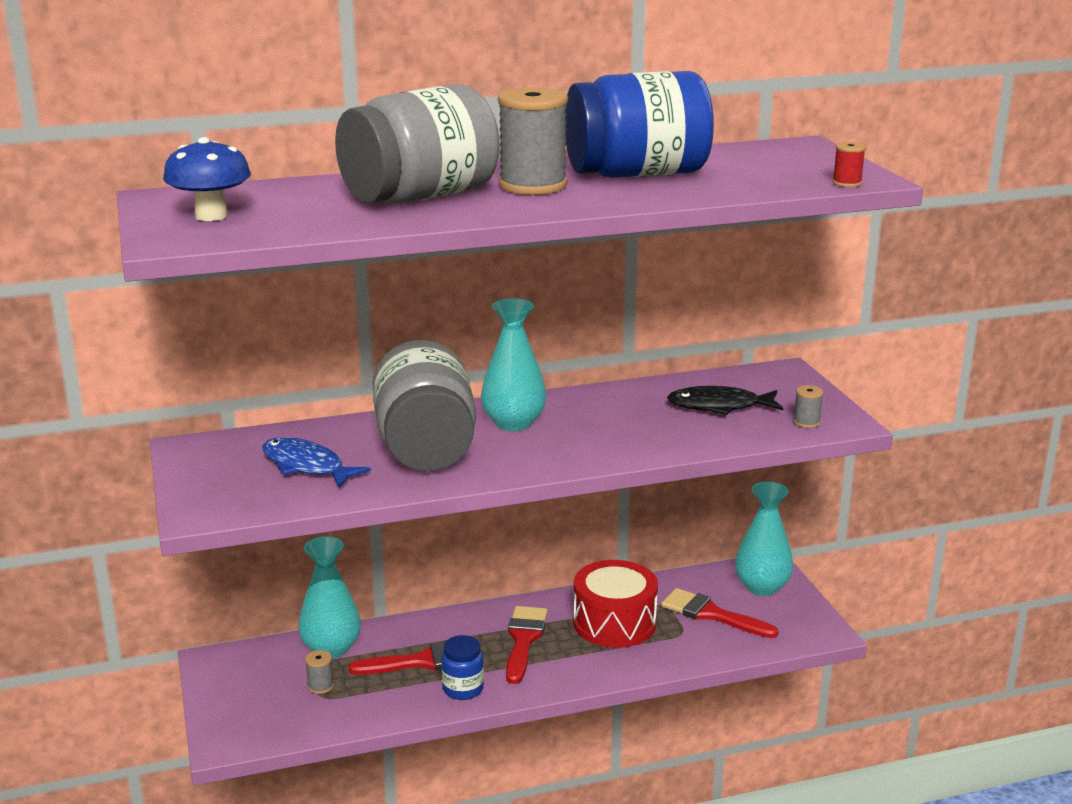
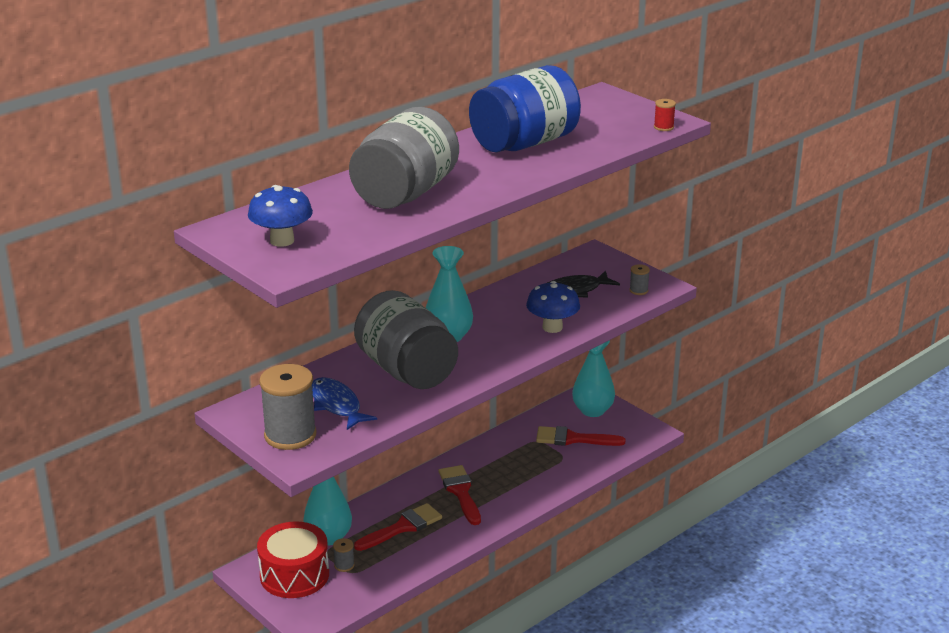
camera: 25 degrees left, 5 degrees up
blue fish [262,437,371,488] -> blue fish turned 45 degrees clockwise [312,377,377,430]
blue jar [441,635,484,700] -> none
grey spool [498,87,568,195] -> grey spool moved to [259,364,317,450]
red drum [573,560,658,648] -> red drum moved to [257,521,329,598]
none -> blue mushroom [526,281,580,333]

